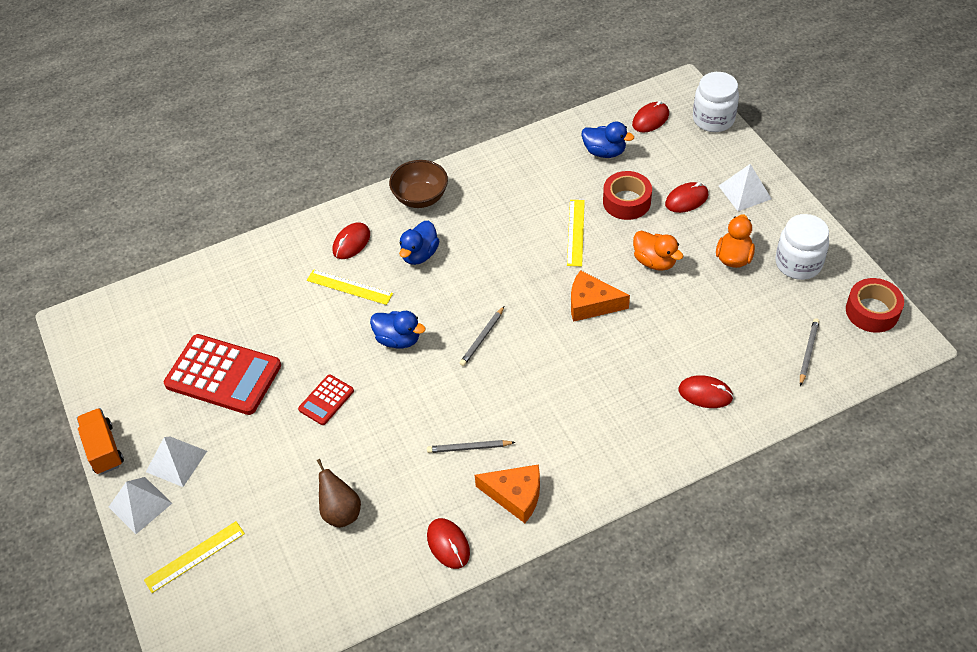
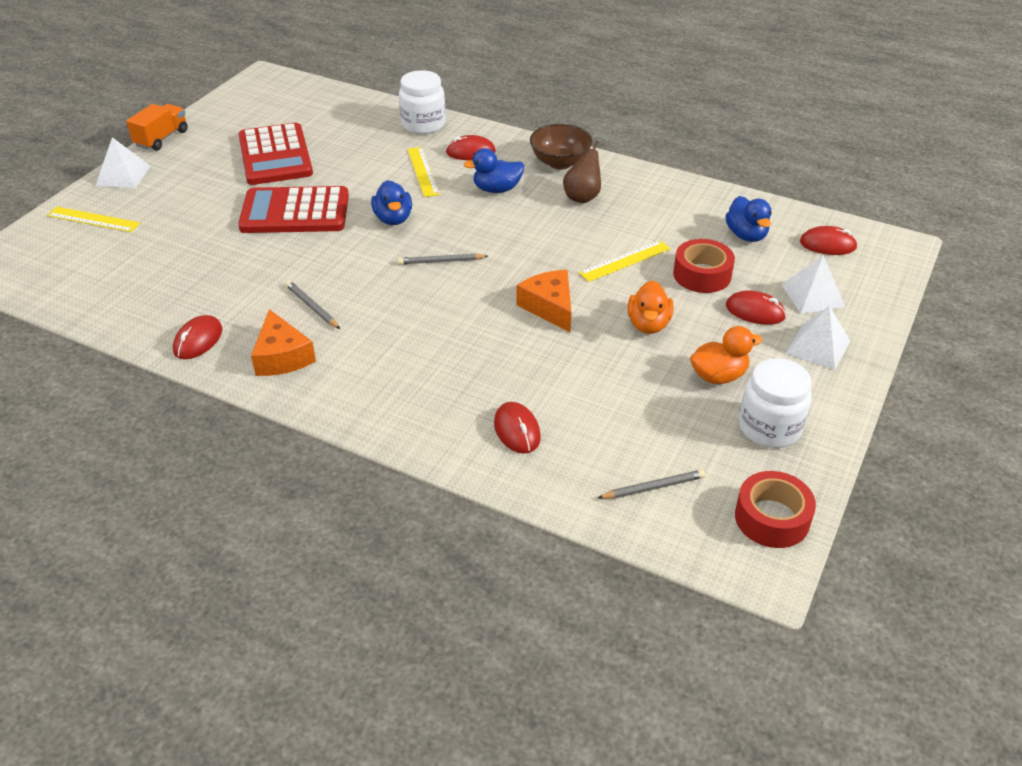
camera: 50 degrees right, 10 degrees down
white pyramid [146,437,207,487] -> white pyramid moved to [781,255,845,314]
red calculator [298,375,354,425] -> red calculator [238,186,349,233], size x2.04
brown pear [317,459,361,528] -> brown pear moved to [563,140,601,203]
white jar [693,72,739,132] -> white jar moved to [399,70,446,134]

